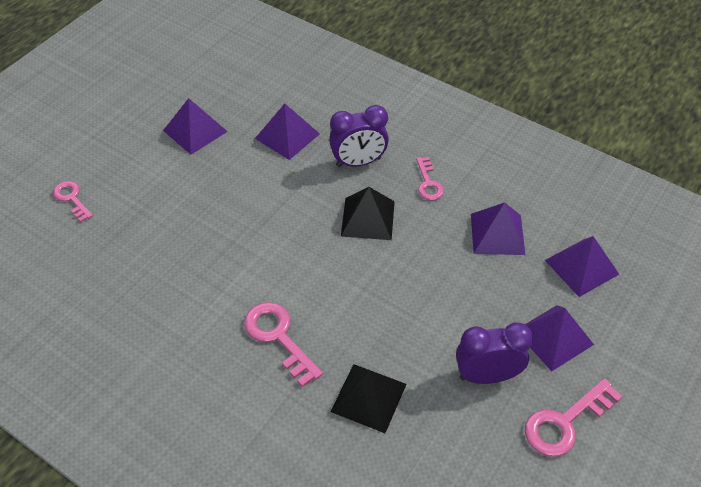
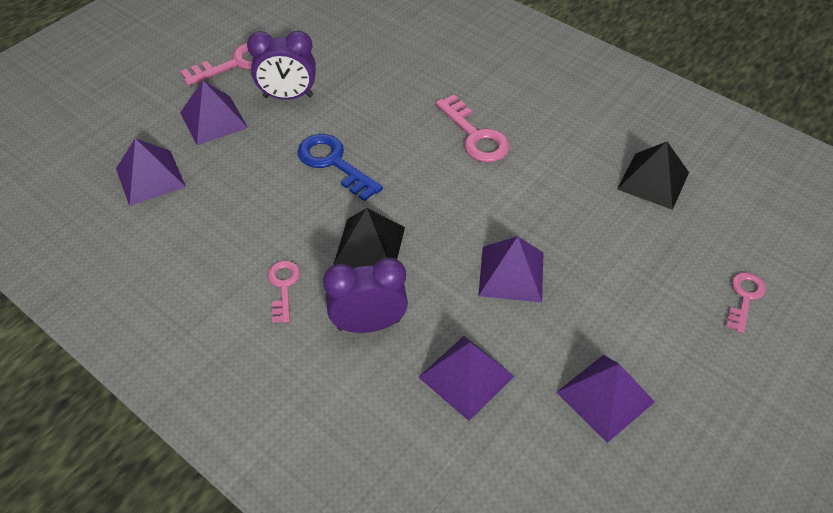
camera: 175 degrees left, 0 degrees up
pink key [53,181,93,222] -> pink key turned 120 degrees counterclockwise [726,272,766,333]
black pyramid [331,364,407,433] -> black pyramid moved to [617,142,689,210]
purple pyramid [471,202,525,255] -> purple pyramid moved to [478,236,544,302]
none -> blue key [298,134,383,201]

